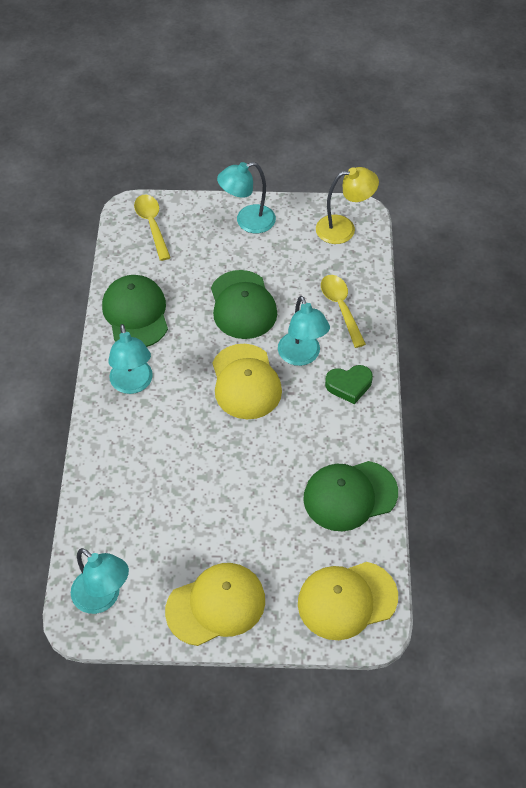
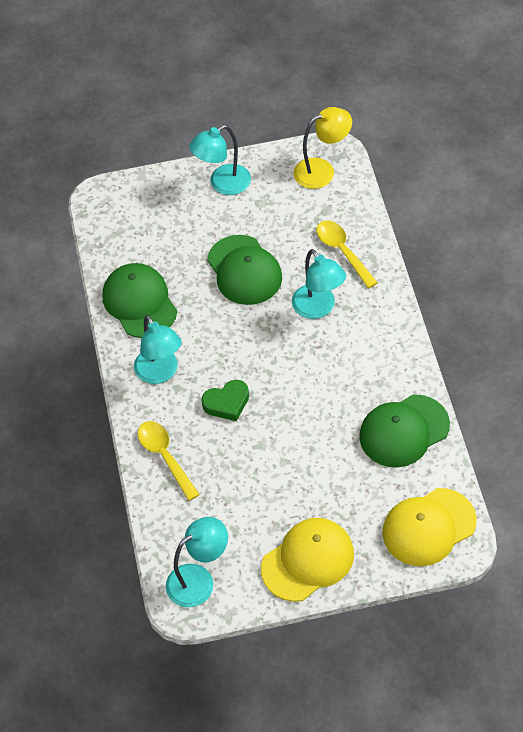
camera: 10 degrees left, 0 degrees up
turquoise lamp [71,548,129,614] -> turquoise lamp turned 60 degrees counterclockwise [166,517,228,607]
yellow spoon [134,195,171,261] -> yellow spoon moved to [138,421,200,501]
yellow cap [212,344,282,419] -> none
green heart [325,365,373,404] -> green heart moved to [201,380,249,421]

